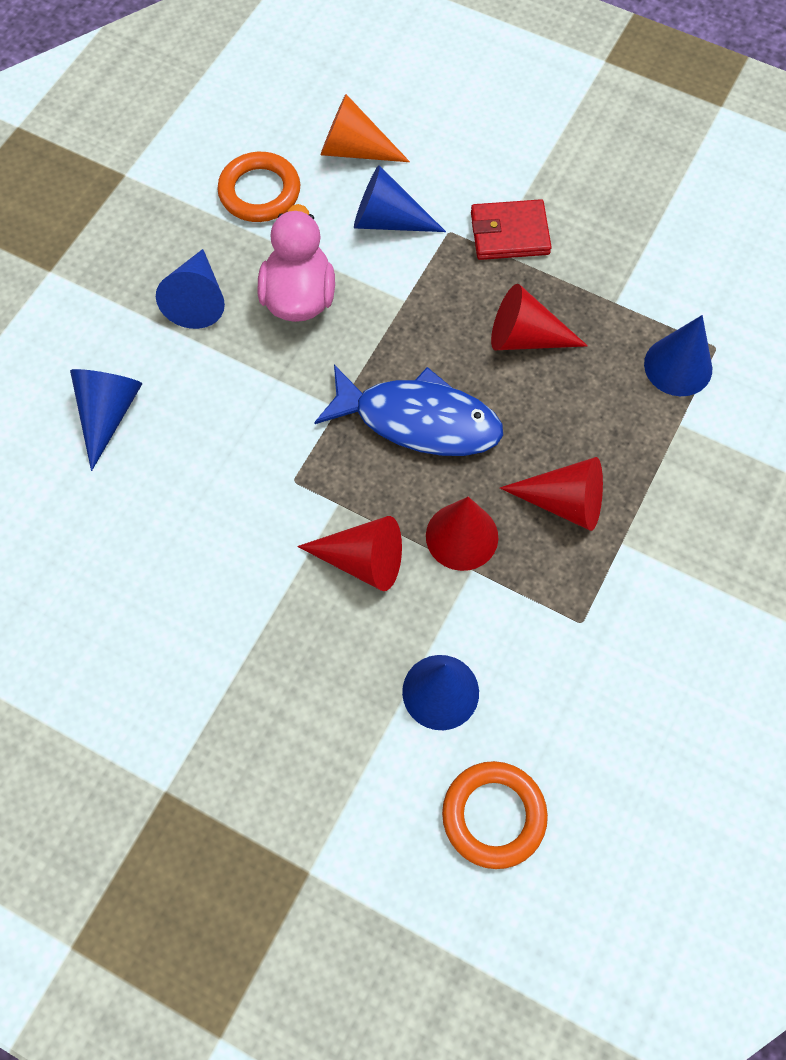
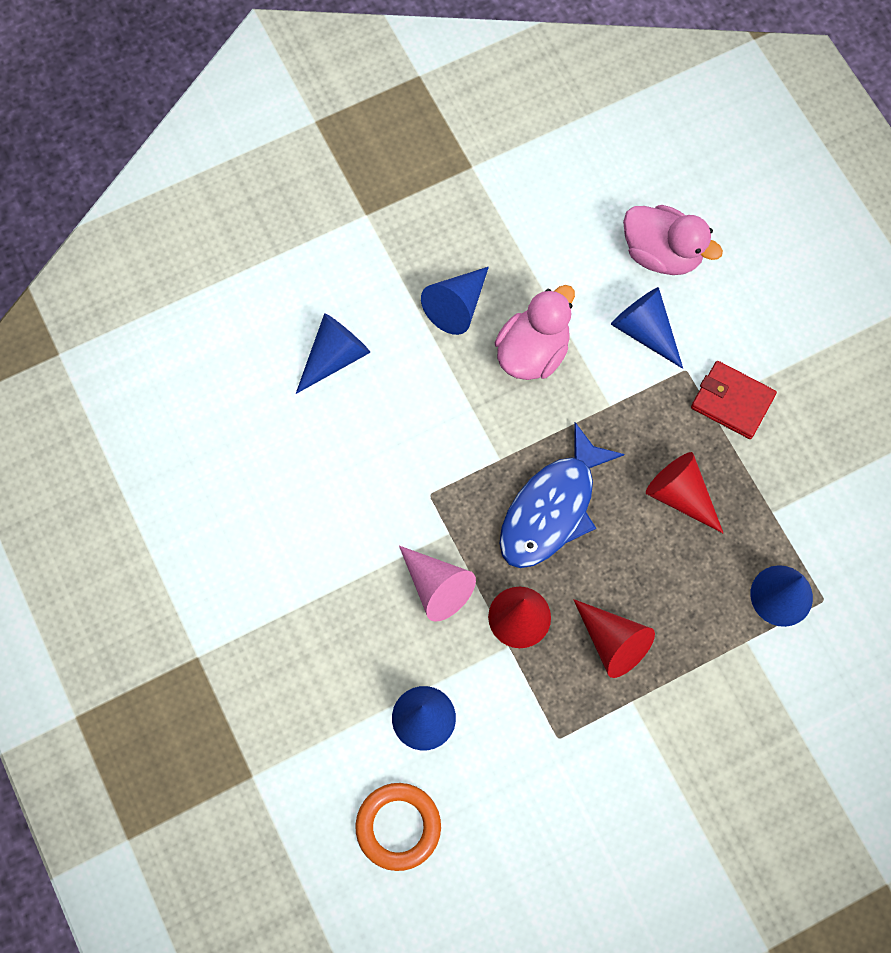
camera: 35 degrees right, 5 degrees up
orange ring [217,152,300,222] -> none
red cone [297,516,402,591] -> pink cone [399,546,476,622]
blue fish [314,365,503,456] -> blue fish turned 75 degrees clockwise [500,422,625,568]
orange cone [321,94,410,162] -> pink duck [623,205,723,275]

